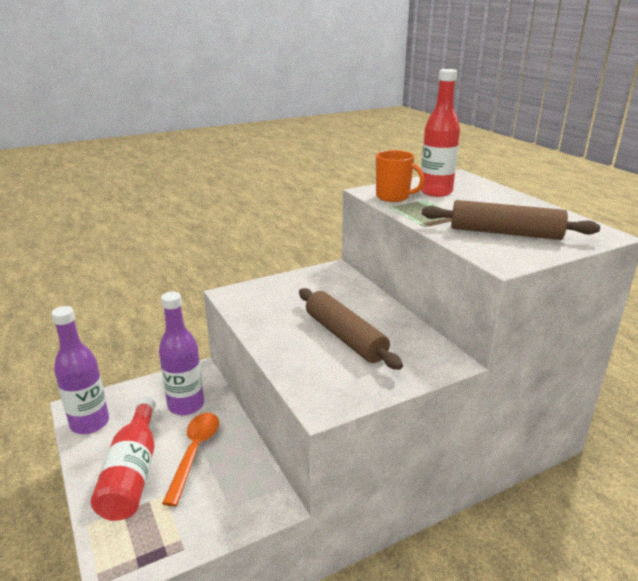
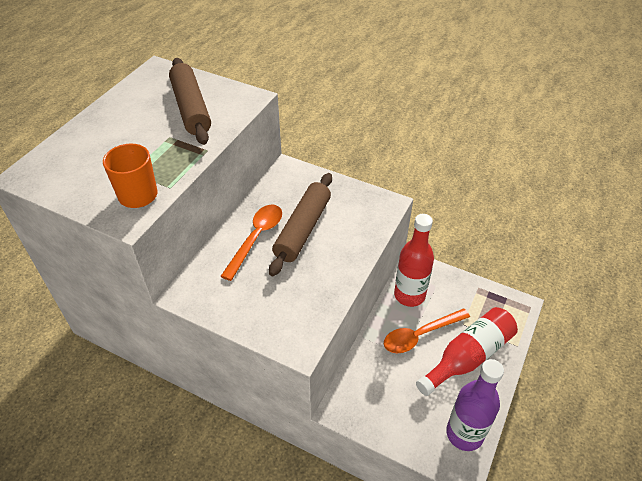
camera: 125 degrees left, 20 degrees up
purple bottle [159,292,204,415] -> none
red bottle [421,69,460,197] -> red bottle moved to [394,214,434,307]
none -> orange spoon [221,204,282,281]

